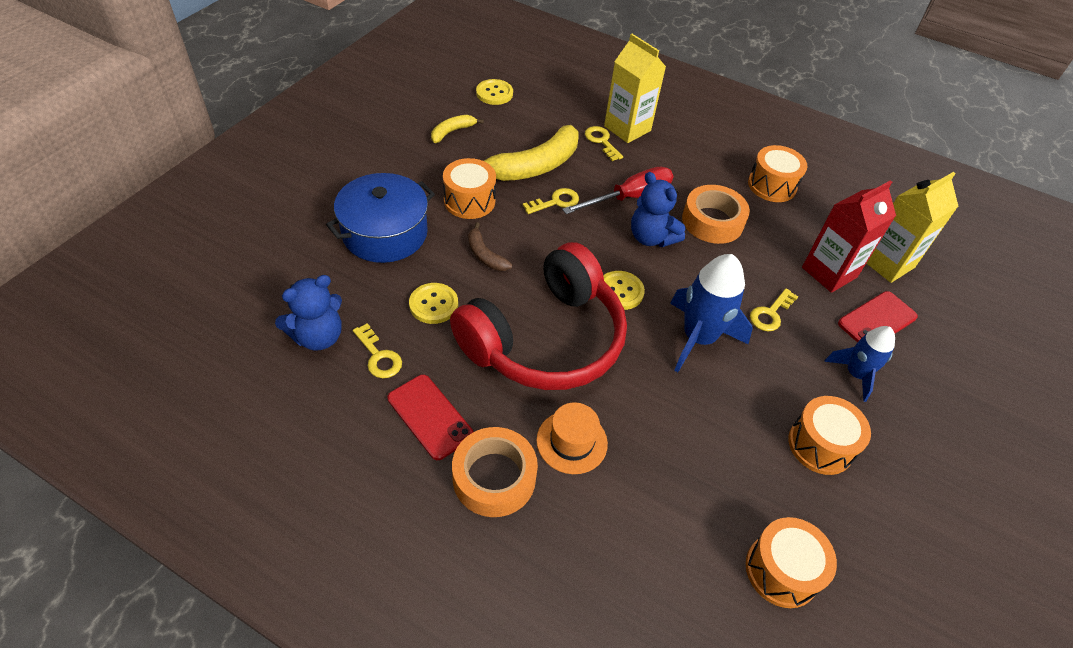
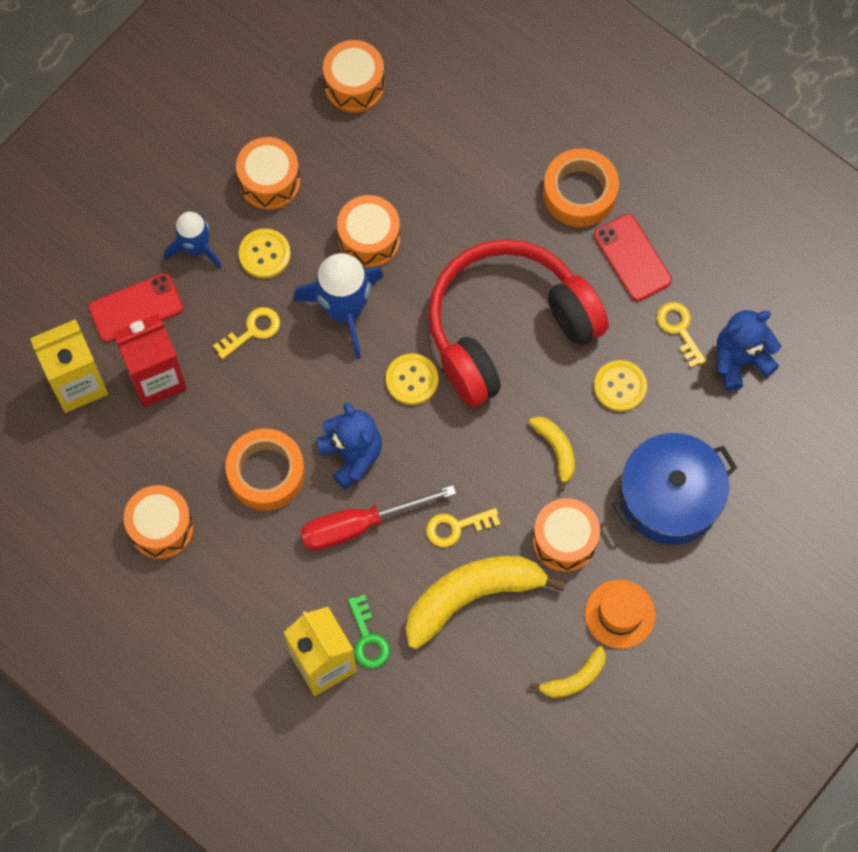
camera: 165 degrees left, 20 degrees up
brown banana [468,222,512,271] -> yellow banana [529,416,575,491]
yellow button [476,79,513,105] -> yellow button moved to [239,228,291,279]
orange hat [536,402,608,474] -> orange hat moved to [585,580,656,649]
yellow key [585,126,623,161] -> green key [348,595,390,669]
none -> orange drum [337,195,400,268]

